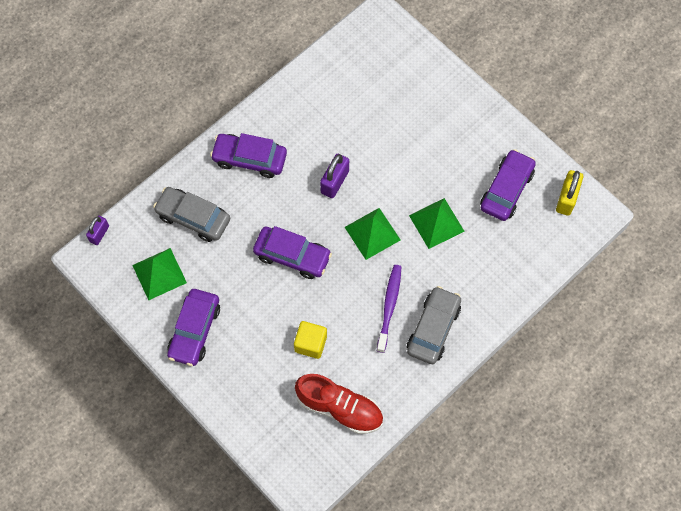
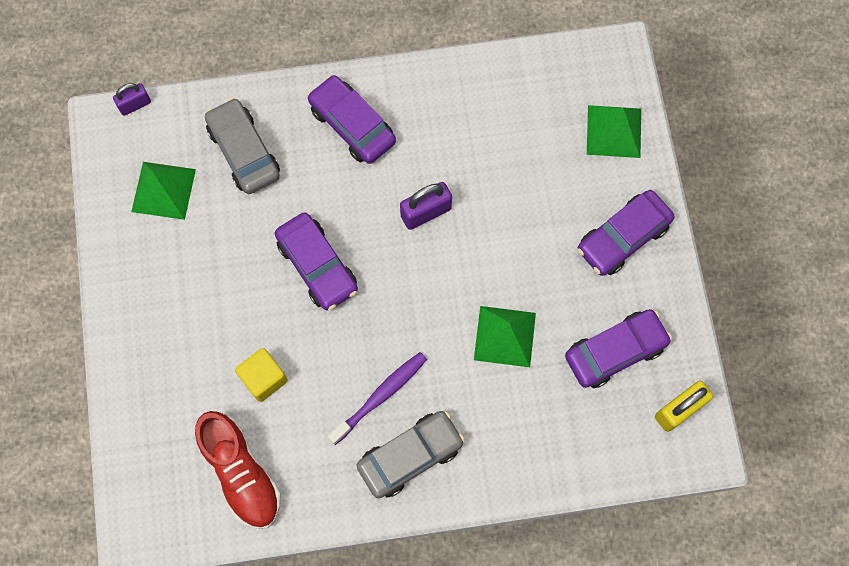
camera: 35 degrees right, 5 degrees up
purple car [167,289,220,366] -> purple car moved to [577,190,674,276]
green pyramid [345,208,401,260] -> green pyramid moved to [587,105,641,158]

